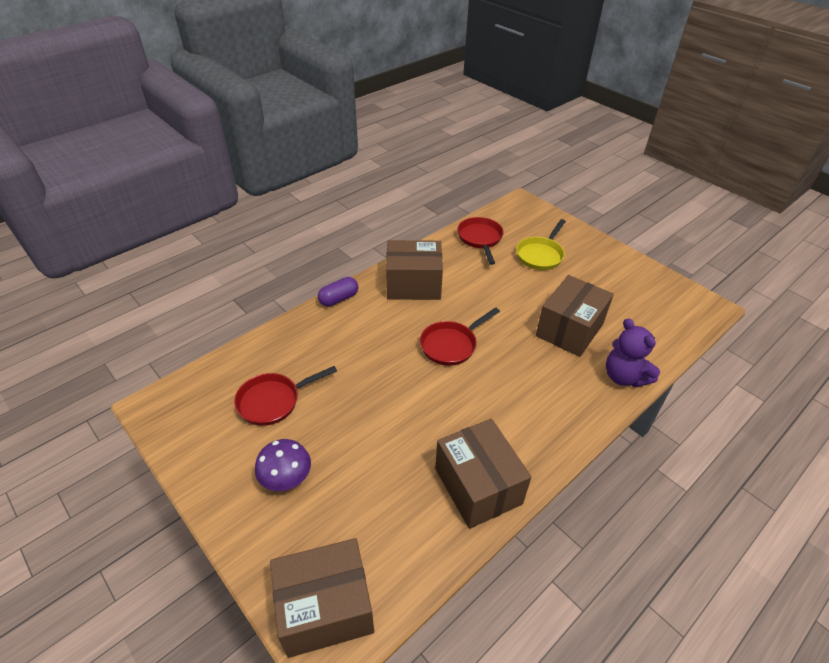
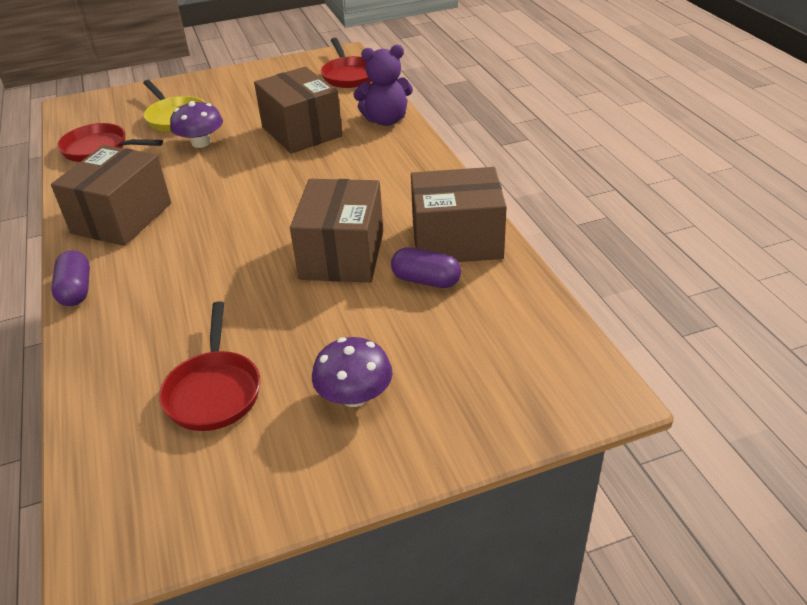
camera: 65 degrees left, 5 degrees down
brown box [270,538,374,658] -> brown box moved to [290,179,383,283]
red pan [420,308,500,366] -> red pan moved to [321,38,372,88]
none -> purple mushroom [170,101,223,148]
none -> purple capsule [391,247,461,288]

